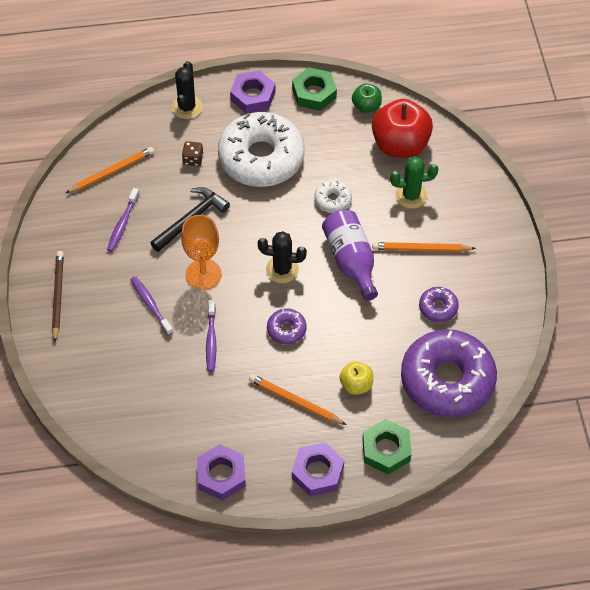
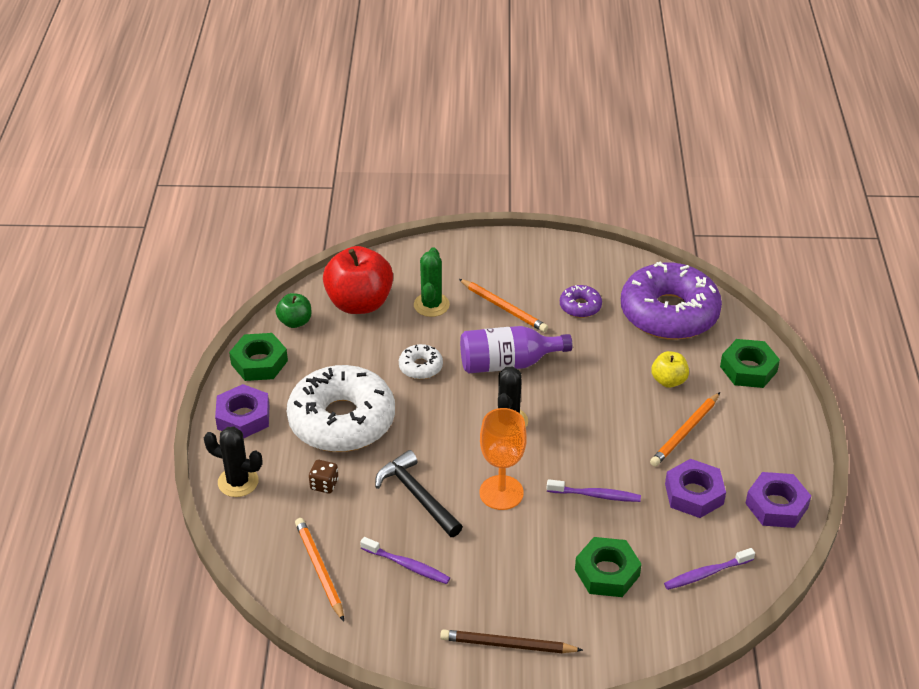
camera: 80 degrees left, 15 degrees down
purple toothbrush [130,276,173,335] -> purple toothbrush moved to [664,548,755,590]
purple donut [267,308,307,345] -> none
purple nut [292,442,344,497] -> purple nut moved to [665,459,726,518]
orange pencil [372,242,476,252] -> orange pencil turned 60 degrees counterclockwise [459,279,548,332]
none -> green nut [575,537,642,597]

